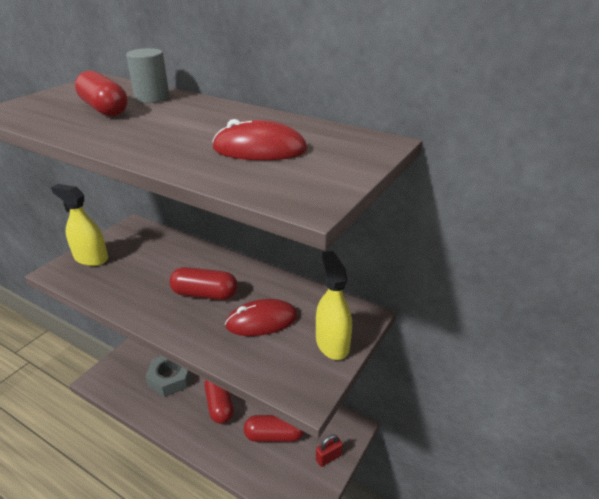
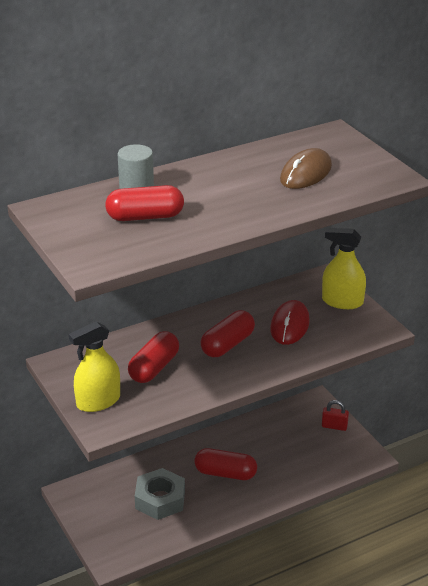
camera: 60 degrees left, 0 degrees up
red mouse [212,119,307,160] -> brown mouse [280,148,332,189]
red capsule [244,415,304,442] -> red capsule moved to [128,331,179,383]
red padlock [316,435,343,467] -> red padlock turned 75 degrees counterclockwise [322,400,349,431]

